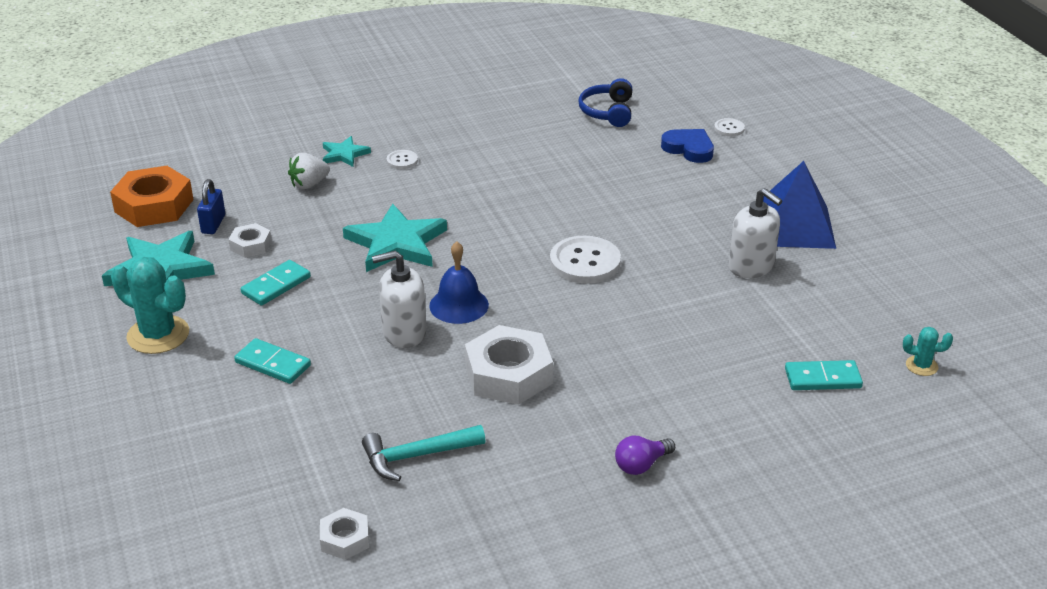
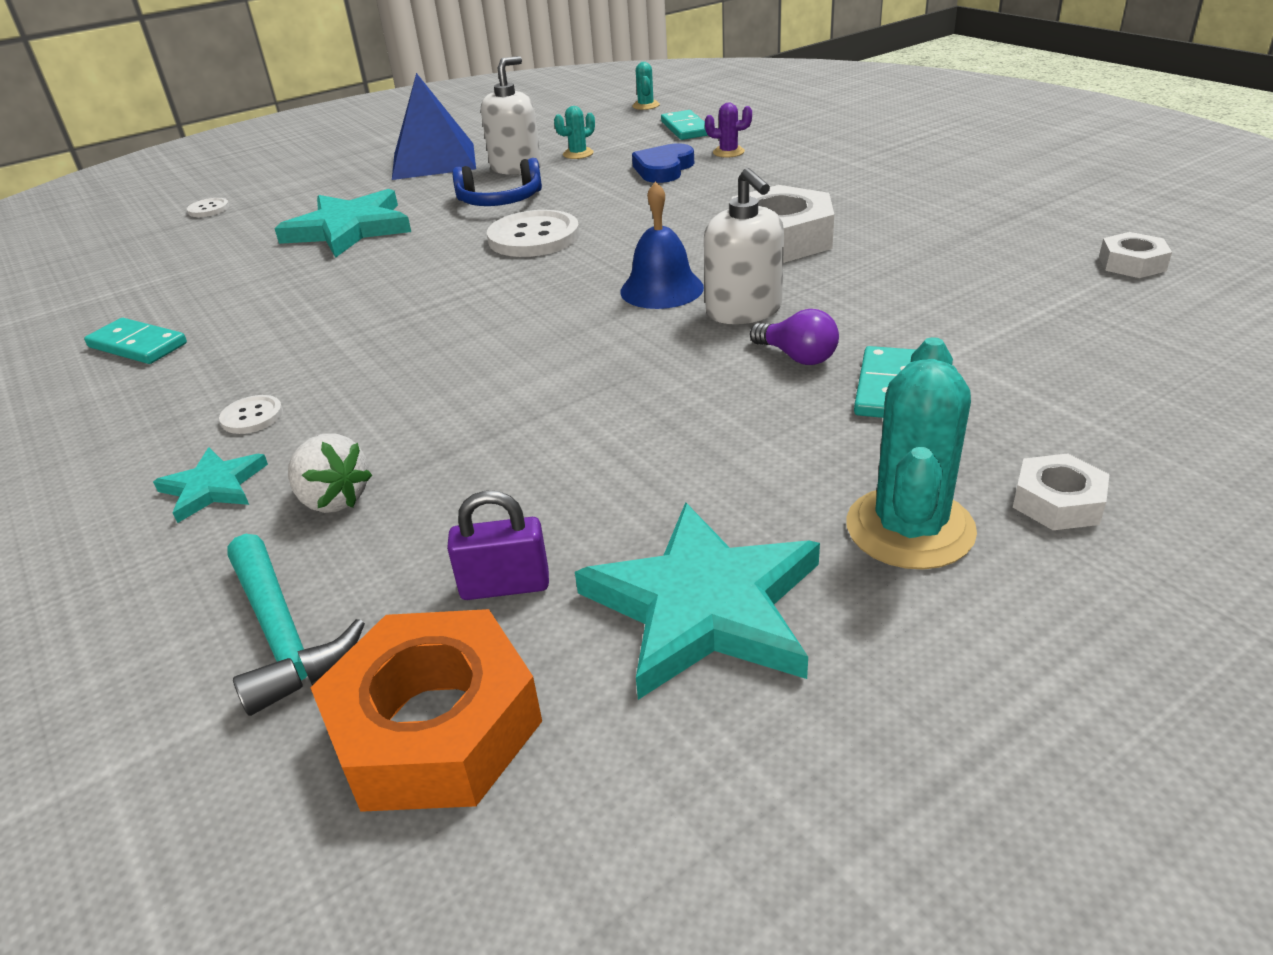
camera: 100 degrees left, 0 degrees up
blue padlock [197,179,225,234] -> purple padlock [447,491,549,600]
white nut [228,223,272,258] -> white nut moved to [1013,454,1109,530]
turquoise domino [241,260,311,306] -> turquoise domino moved to [84,318,187,364]
turquoise star [343,204,447,272] -> turquoise star moved to [274,189,411,258]
turquoise hammer [362,425,486,481] -> turquoise hammer moved to [228,534,365,716]
blue headphones [578,78,632,127] -> blue headphones moved to [452,158,542,206]
purple light bulb [615,435,675,475] -> purple light bulb moved to [750,309,839,365]
blue heart [661,129,714,163] -> blue heart moved to [632,143,694,183]
none -> turquoise cactus [554,106,595,159]
none -> purple cactus [705,102,752,158]

